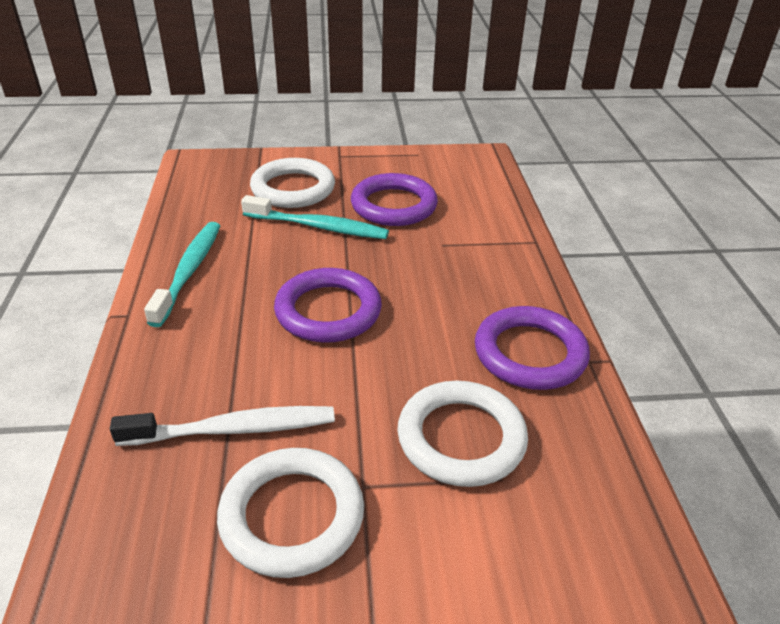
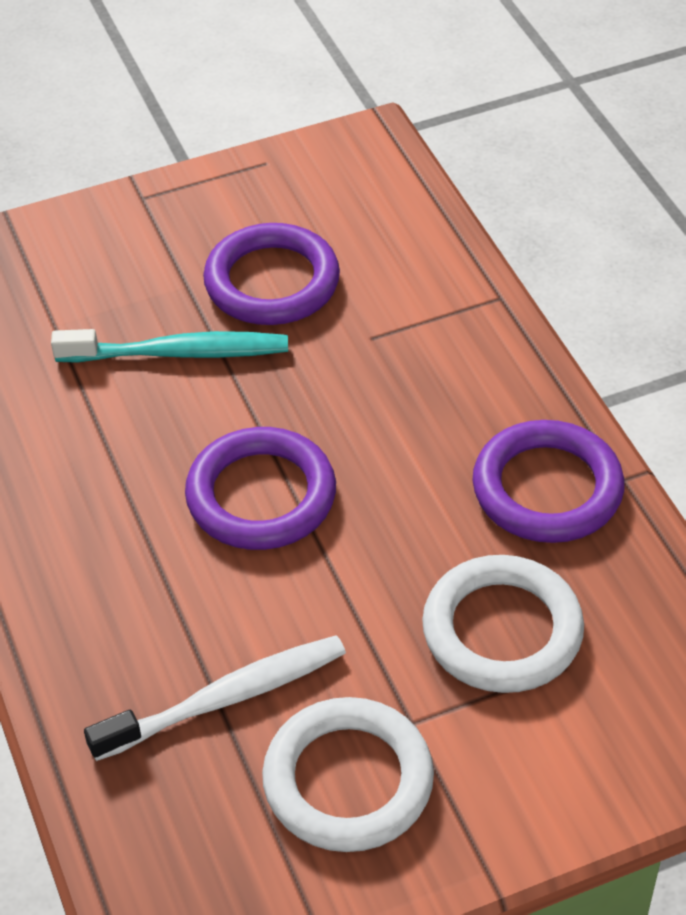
camera: 15 degrees left, 10 degrees up
turquoise toothbrush [144,222,220,327] -> none
white ring [250,158,335,208] -> none

